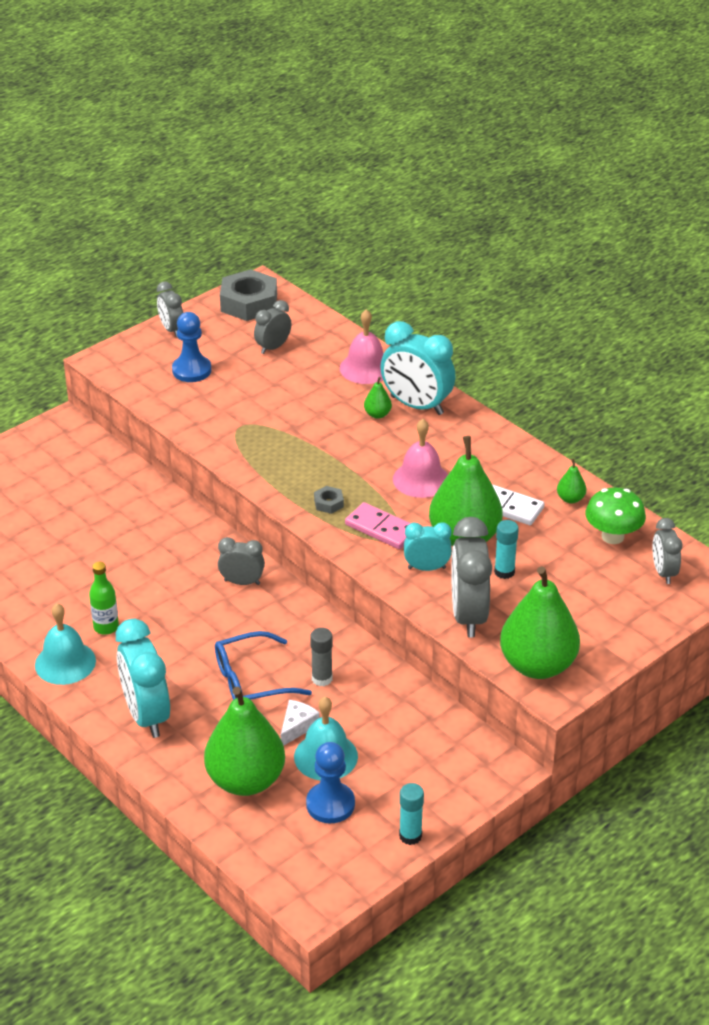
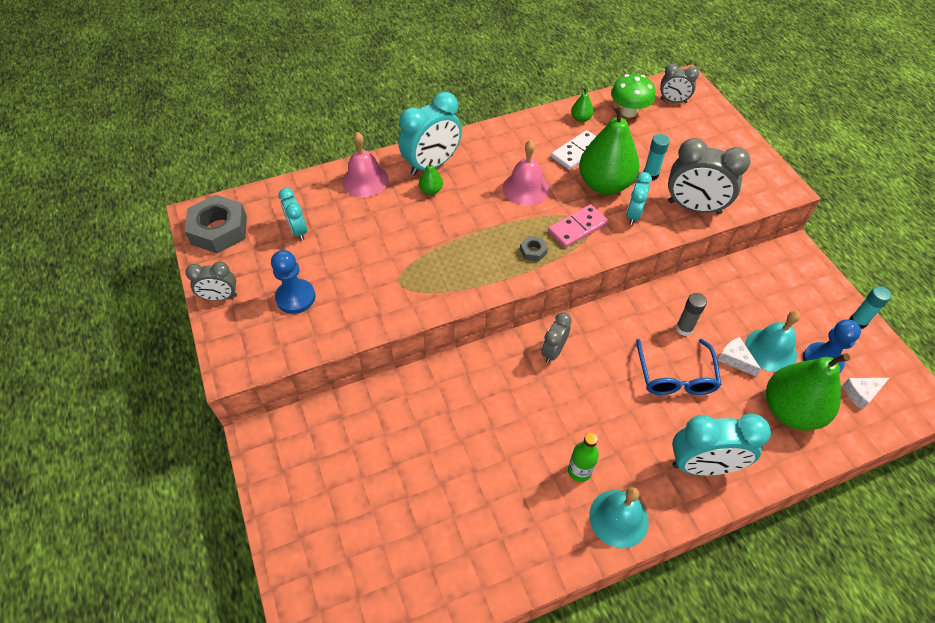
camera: 70 degrees left, 15 degrees up
grey clock [254,300,291,354] -> turquoise clock [278,188,307,241]
green pear [500,566,580,679] -> none
none -> white cheese [842,378,889,410]

